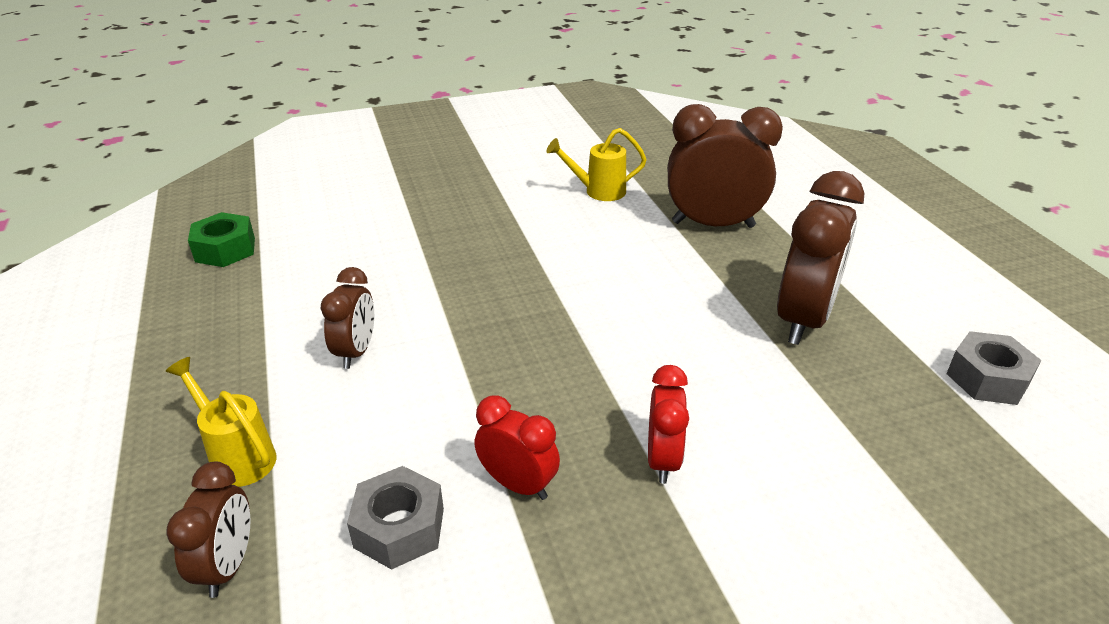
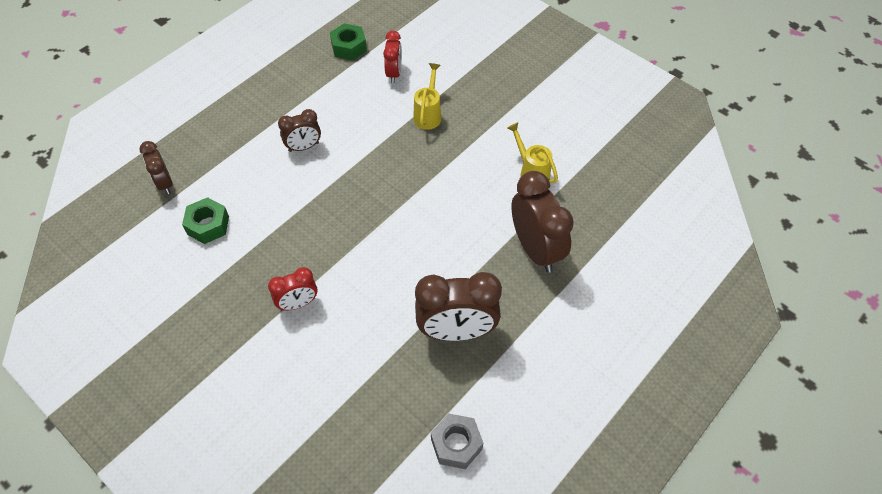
camera: 60 degrees right, 20 degrees up
yellow watering can [166,357,277,487] -> yellow watering can moved to [413,63,441,130]
brown clock [167,462,250,598] -> brown clock turned 90 degrees clockwise [139,141,173,195]
grey nut [347,466,444,570] -> green nut [182,197,229,244]
red clock [474,395,560,500] -> red clock moved to [383,31,402,83]

